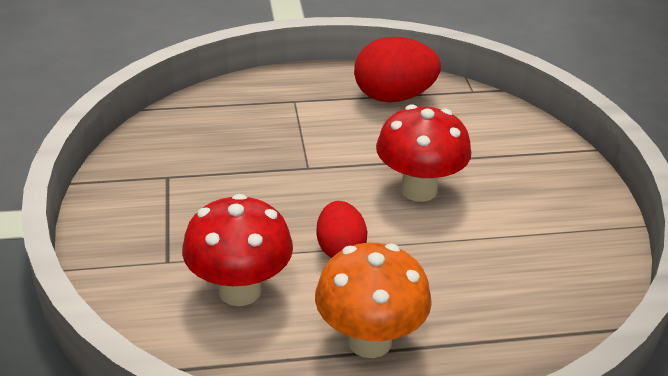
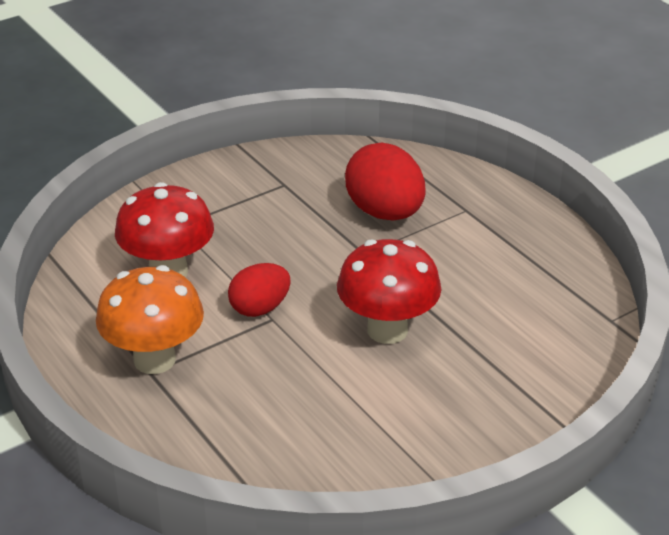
camera: 65 degrees right, 0 degrees up
red egg [354,37,441,102] -> red egg moved to [345,143,426,221]

